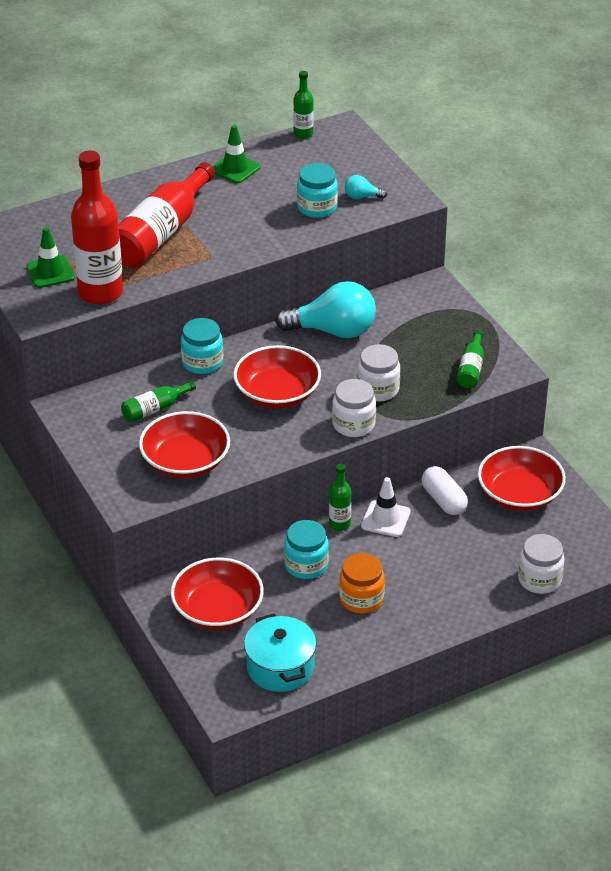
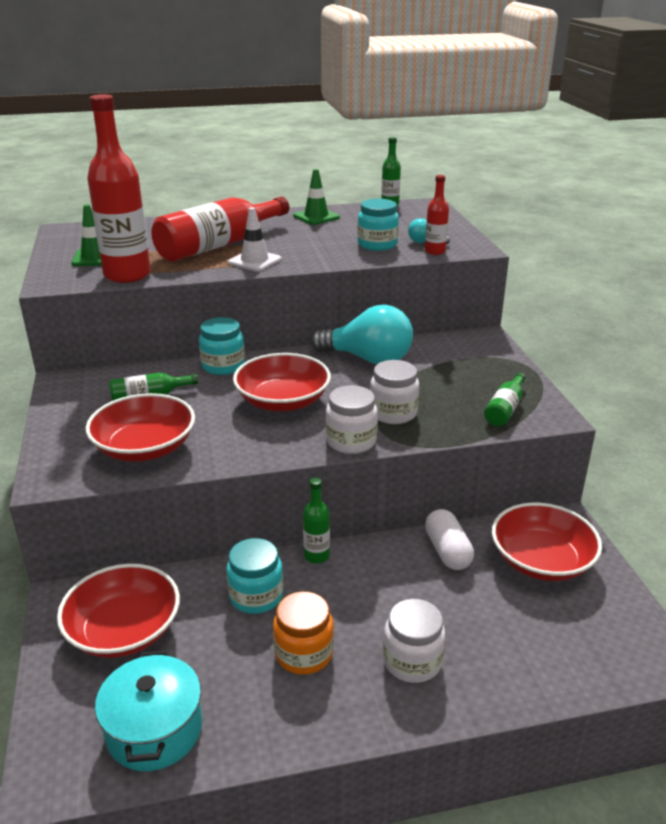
camera: 15 degrees right, 10 degrees down
white traffic cone [361,477,410,537] -> white traffic cone moved to [228,207,281,271]
white jar [518,534,565,594] -> white jar moved to [383,599,445,683]
none -> red bottle [425,175,449,255]

